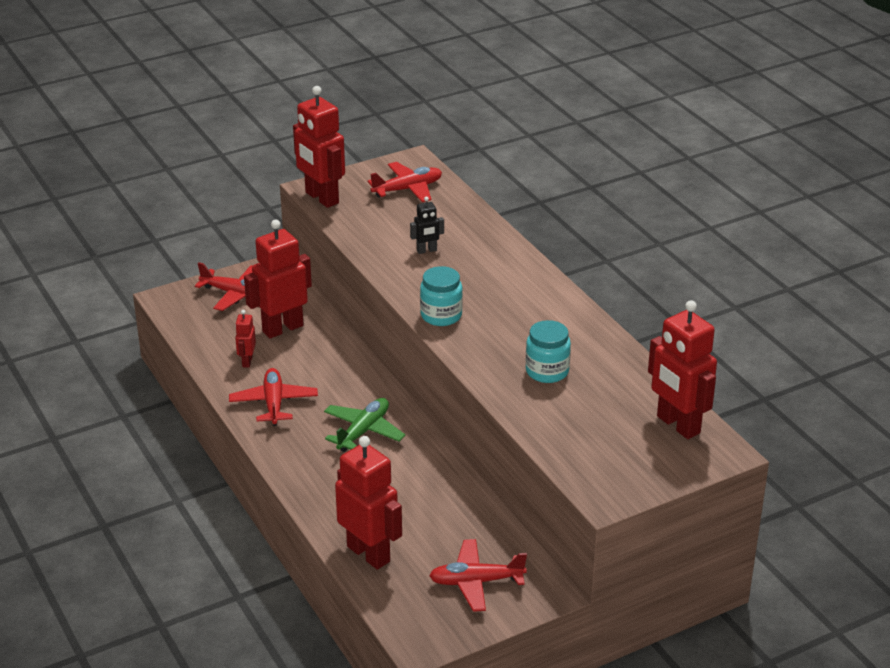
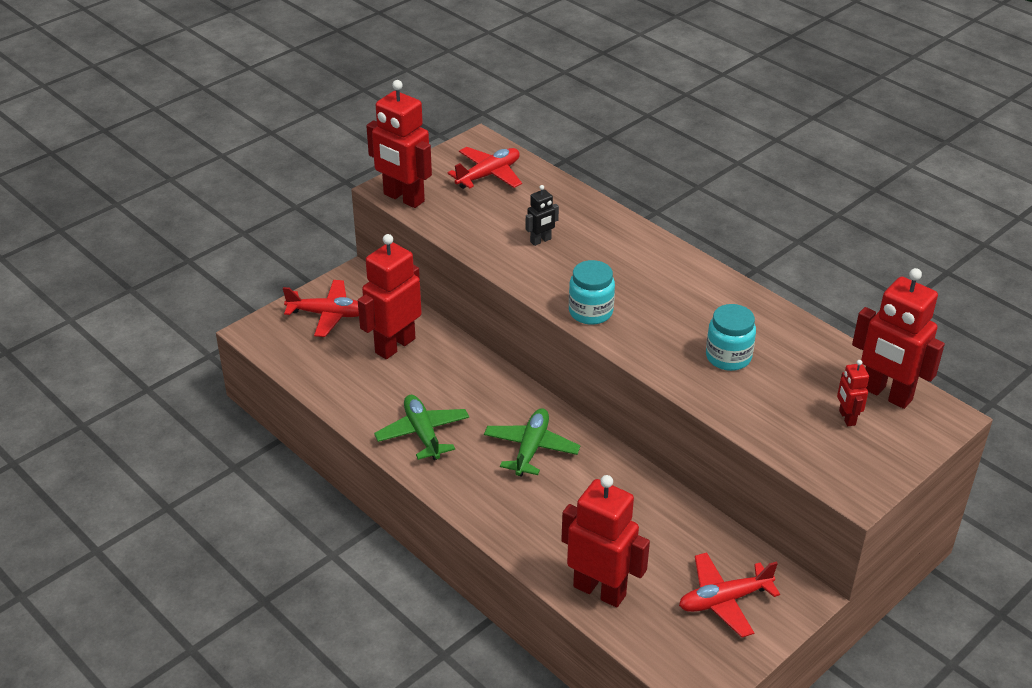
camera: 15 degrees left, 5 degrees up
red plane [229,368,318,426] -> green plane [374,395,469,460]
red robot [235,310,256,368] -> red robot moved to [837,360,869,426]

